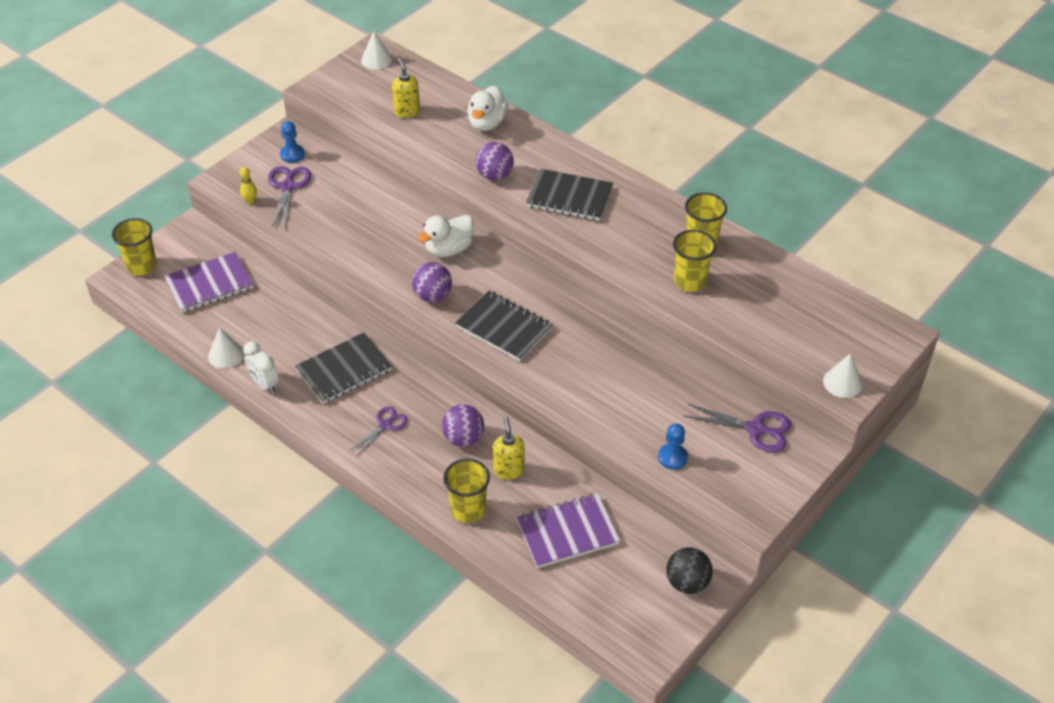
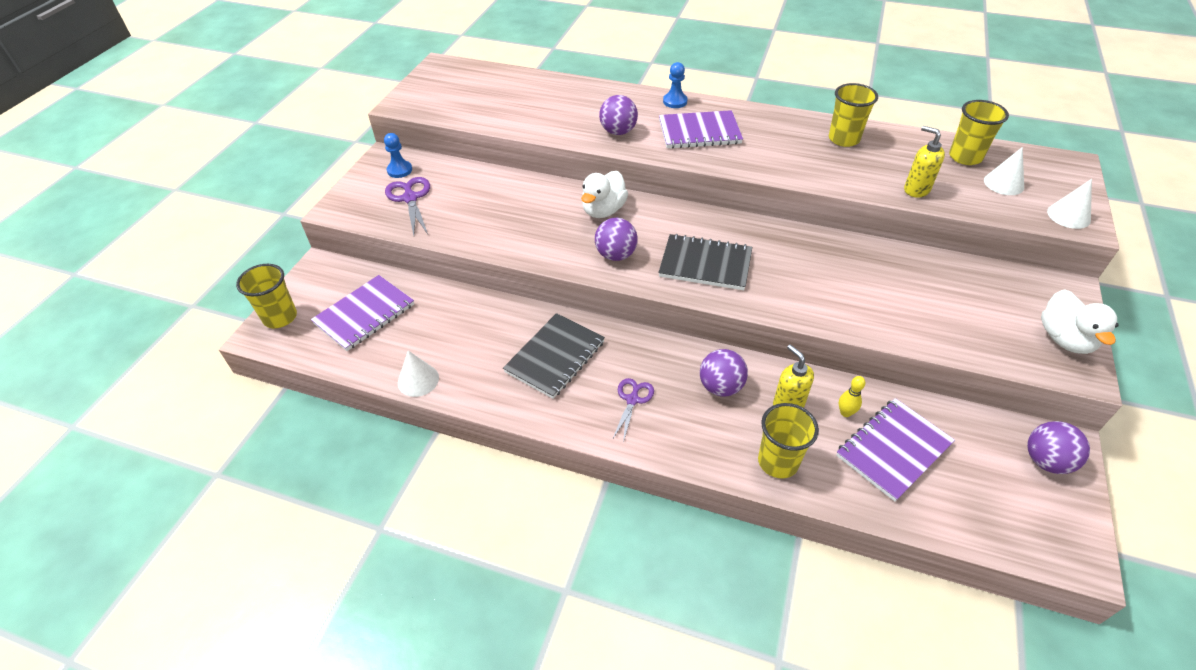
camera: 20 degrees left, 0 degrees up
yellow bowling pin [240,167,257,204] -> yellow bowling pin moved to [839,376,865,417]
white clock [243,341,279,394] -> none
white cone [361,31,392,70] -> white cone moved to [984,147,1024,195]
yellow soap dispenser [392,58,420,118] -> yellow soap dispenser moved to [904,126,945,197]
white duck [467,86,508,131] -> white duck moved to [1041,289,1119,354]
black notebook [526,169,613,221] -> purple notebook [659,110,743,149]
blue pawn [658,423,688,470] -> blue pawn moved to [663,62,687,108]
black ball [666,547,713,594] -> purple ball [1027,421,1090,474]
yellow cup [673,230,716,292] -> yellow cup moved to [949,100,1009,165]
purple scissors [684,404,791,452] -> none

